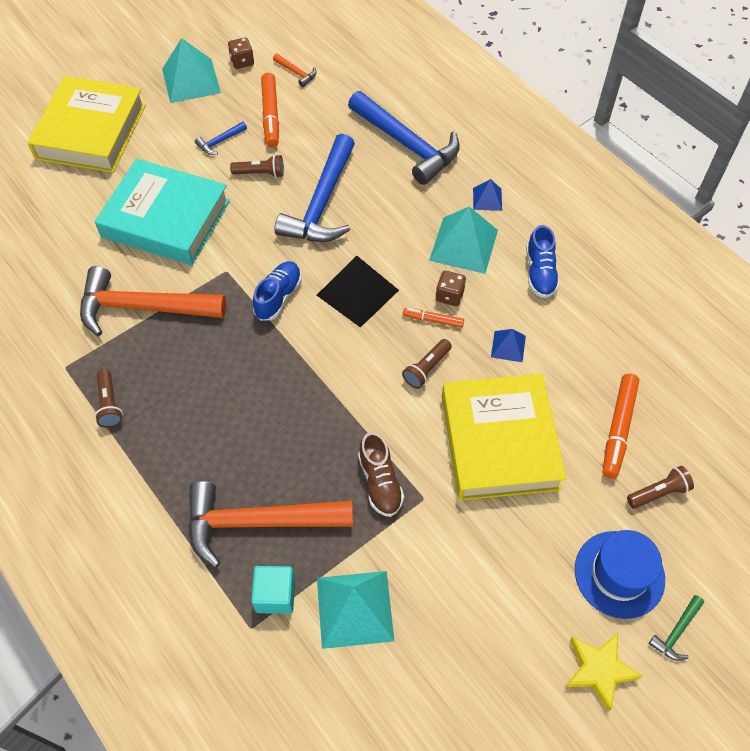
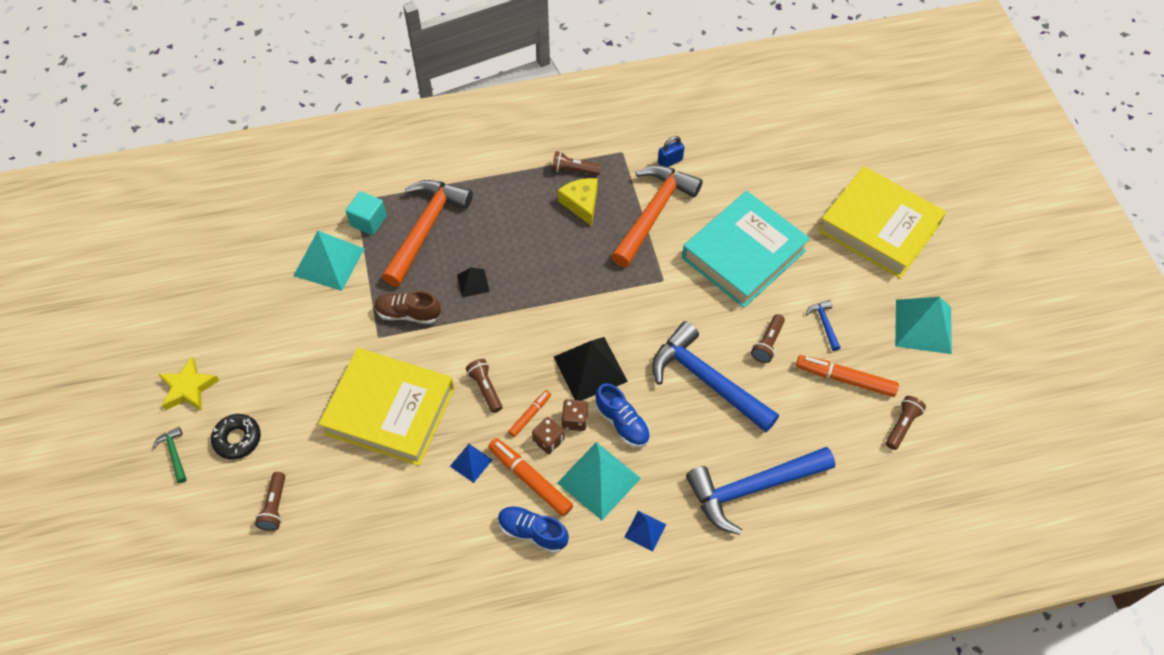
camera: 115 degrees right, 0 degrees up
brown dice [228,37,254,69] -> brown dice moved to [562,399,588,431]
blue shoe [253,261,302,321] -> blue shoe moved to [595,383,650,447]
orange hammer [273,53,317,87] -> brown flashlight [886,396,926,450]
blue hat [575,530,665,619] -> black donut [211,414,261,460]
orange marker [602,374,639,479] -> orange marker moved to [488,438,573,516]
none -> black pyramid [457,268,490,298]
none -> yellow cheese [558,178,598,226]
none -> blue padlock [658,136,684,167]

